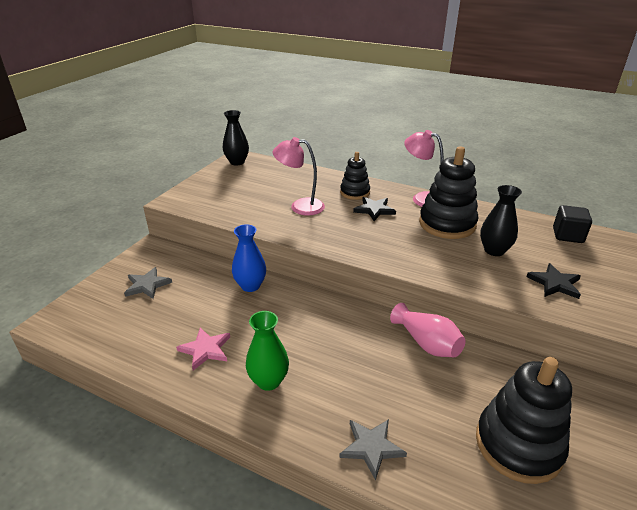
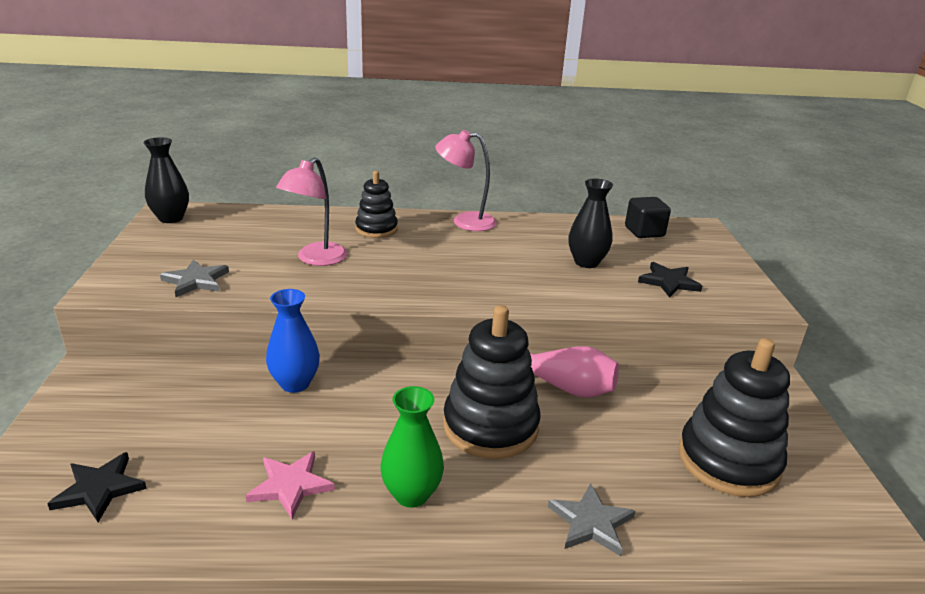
camera: 30 degrees left, 5 degrees down
grey star [124,267,172,299] -> grey star moved to [160,259,229,297]
pink lamp [273,137,325,215] -> pink lamp turned 45 degrees counterclockwise [276,157,347,266]
black star [353,197,396,221] -> black star moved to [47,452,147,522]
black stacking toy [419,146,478,239] -> black stacking toy moved to [443,305,540,459]

